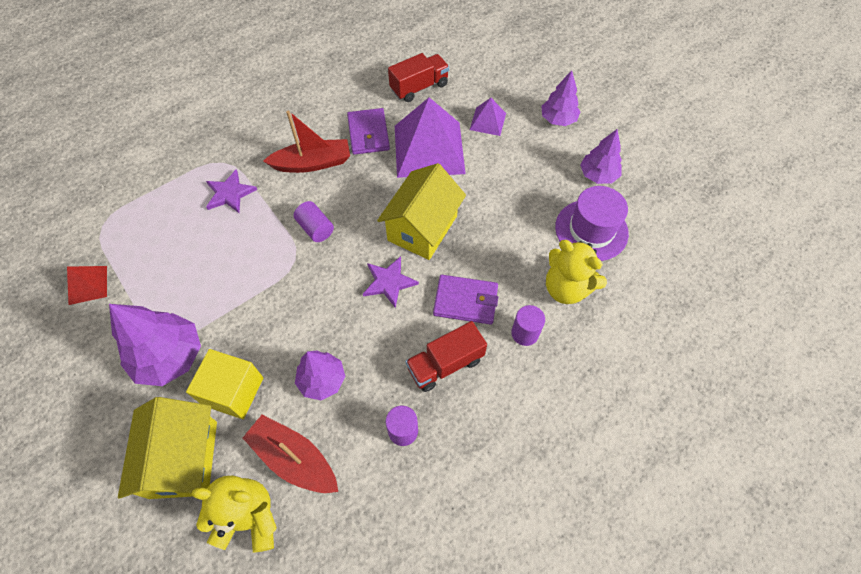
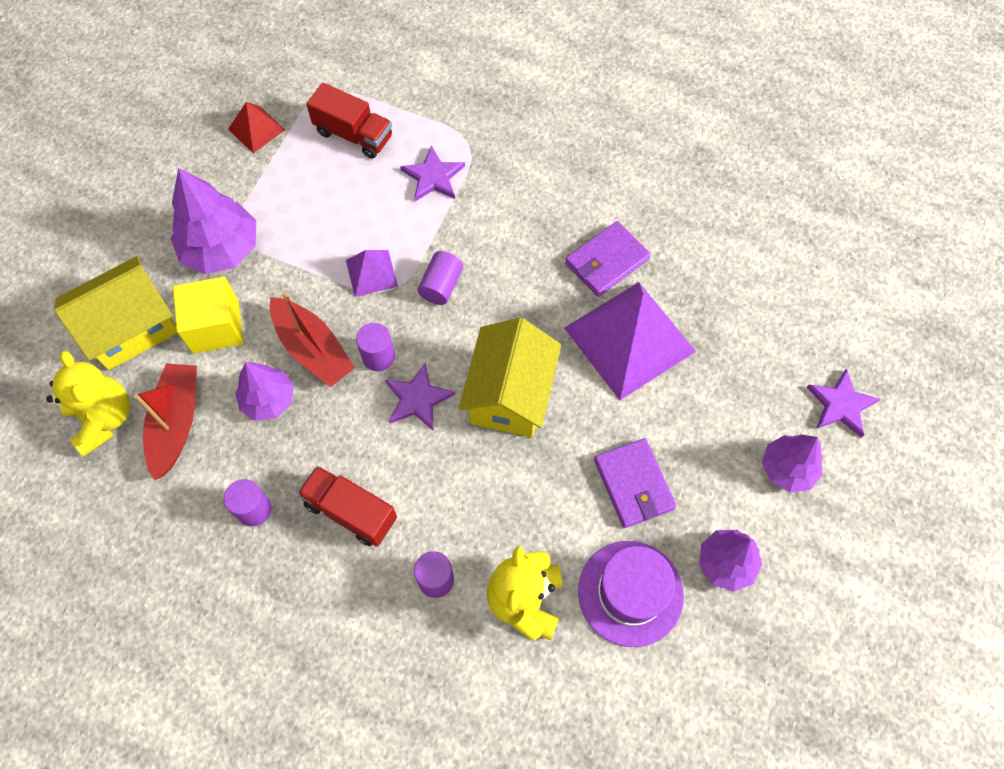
camera: 60 degrees right, 5 degrees up
red boat [263,110,350,173] -> red boat moved to [270,291,355,387]
yellow house [377,163,466,260] -> yellow house turned 75 degrees counterclockwise [458,318,561,437]
red truck [388,53,449,102] -> red truck moved to [306,83,392,159]
purple wallet [433,275,498,325] -> purple wallet moved to [594,438,677,528]
purple pyramid [470,98,506,136] -> purple pyramid moved to [346,250,398,297]
none -> purple cylinder [356,323,395,371]
none -> purple star [806,368,880,438]

